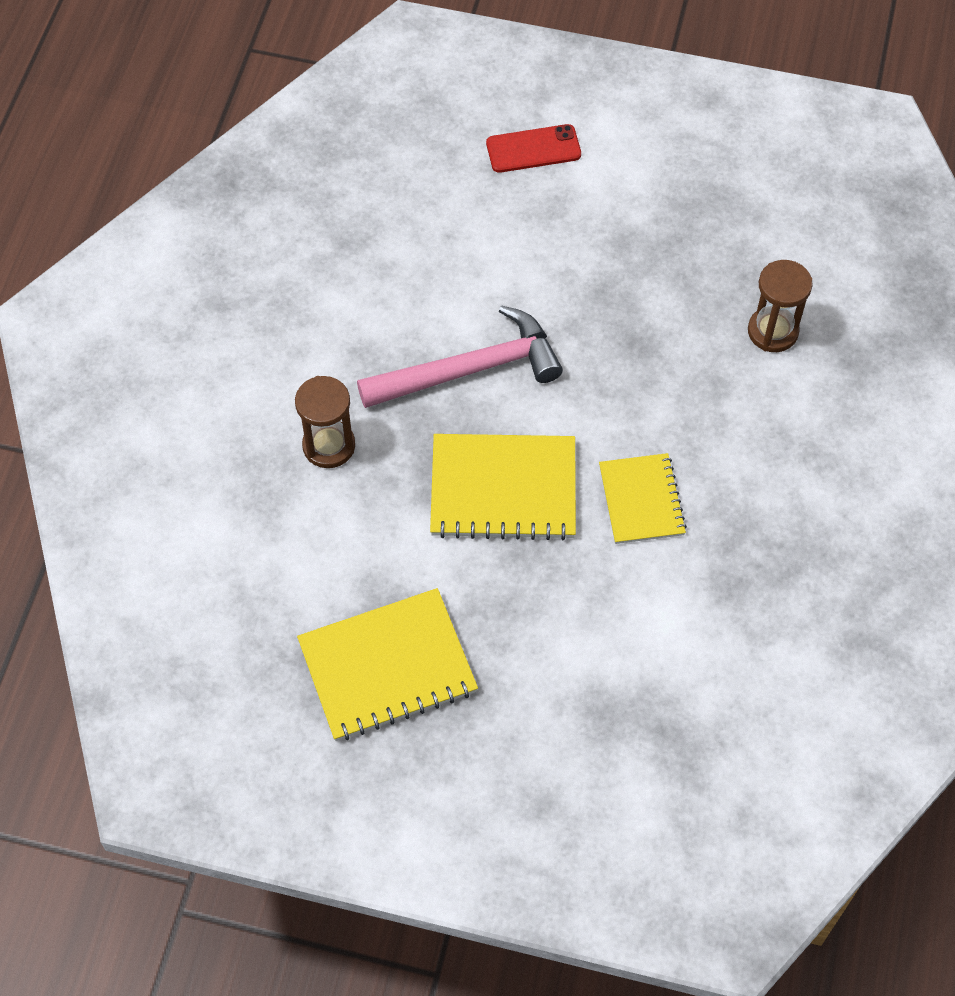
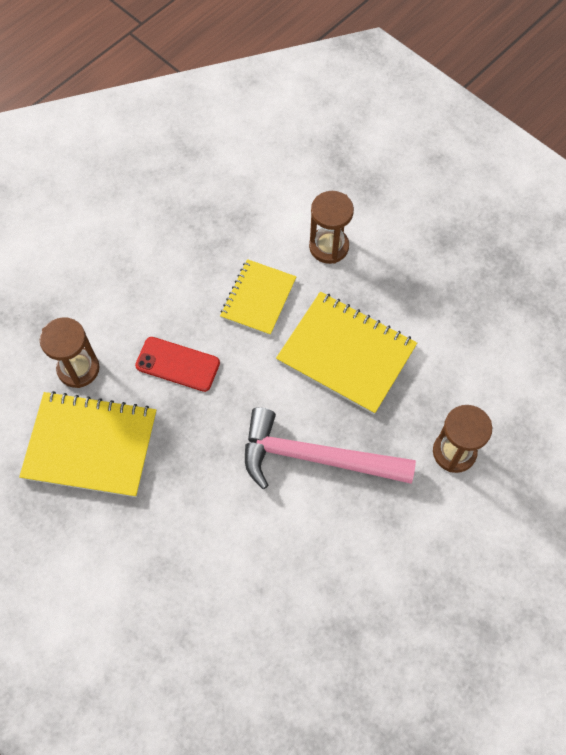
camera: 150 degrees left, 5 degrees up
yellow notebook [297,588,478,741] -> yellow notebook moved to [19,391,156,497]
red phone [486,124,581,173] -> red phone moved to [135,337,220,392]
none -> brown hourglass [309,191,354,264]

